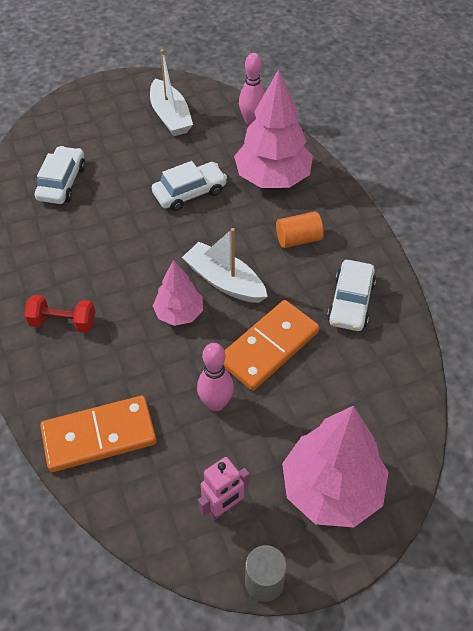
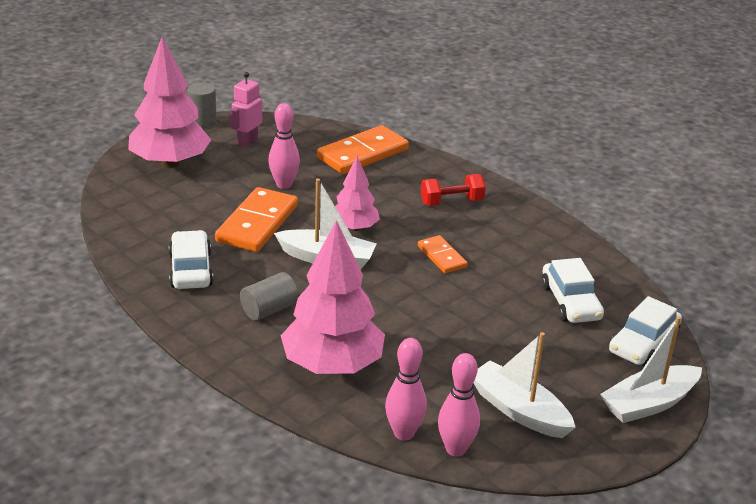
camera: 155 degrees right, 20 degrees down
white car [152,161,227,211] -> white car moved to [609,296,682,366]
orange cylinder [276,212,324,248] -> grey cylinder [240,272,298,321]
none -> orange domino [418,235,468,273]
none -> pink bowling pin [438,353,480,457]
none -> white boat [600,316,702,423]

